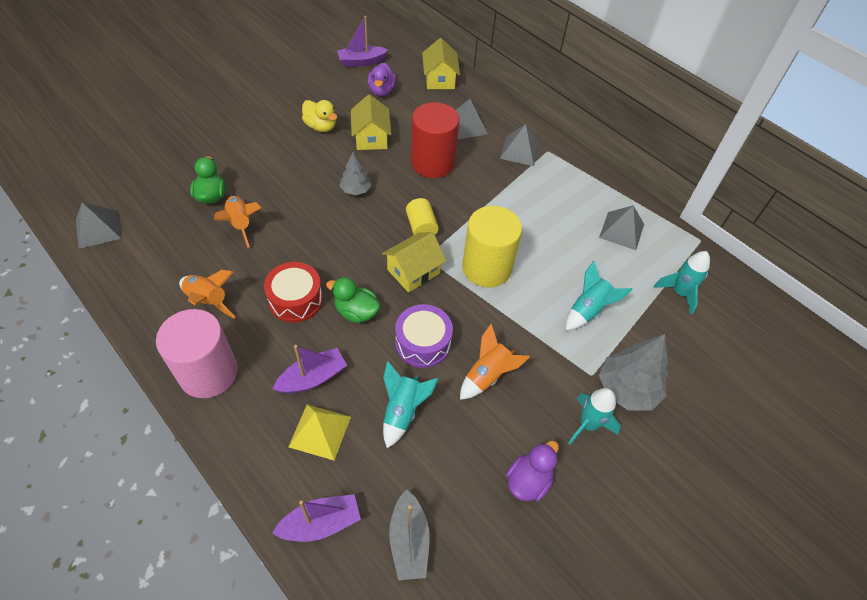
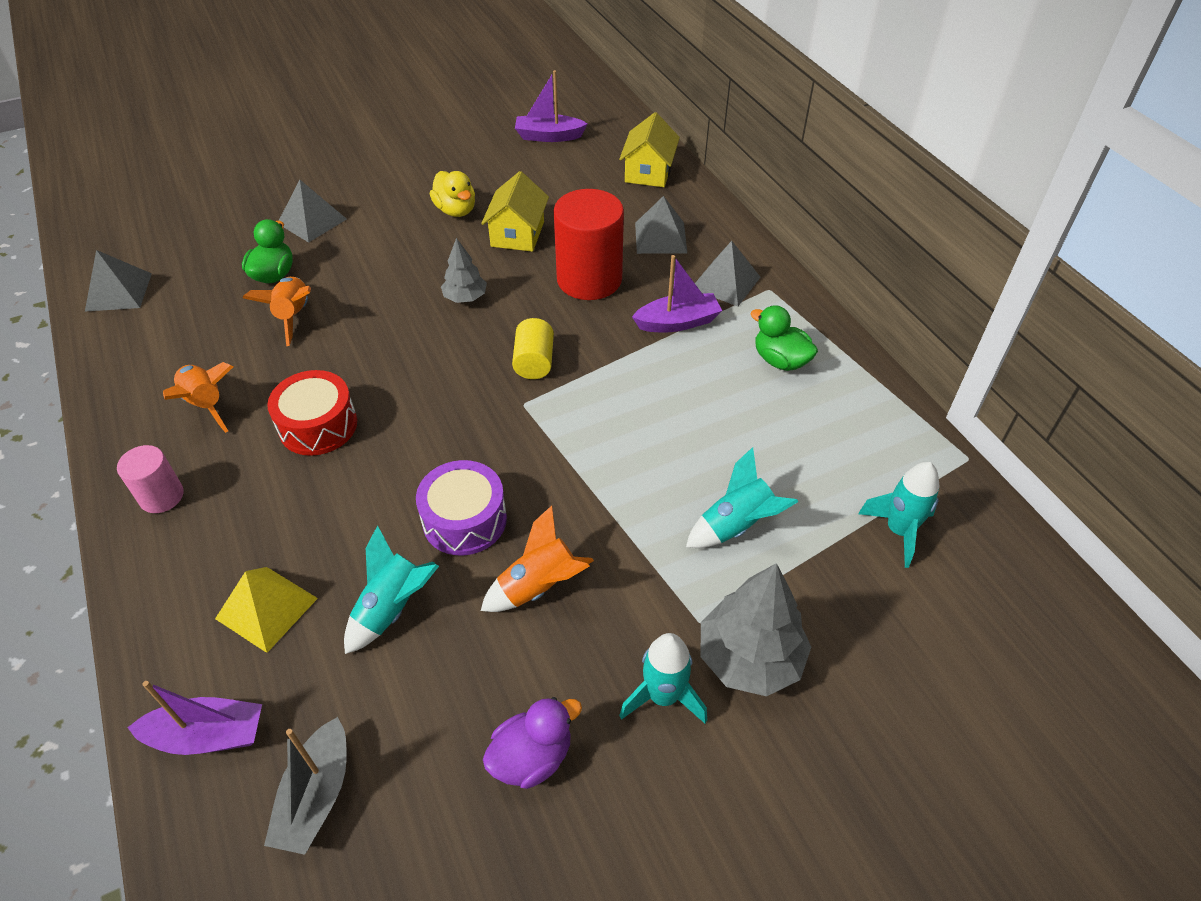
camera: 20 degrees right, 5 degrees down
pink cylinder [156,309,238,398] -> pink cylinder [117,445,184,513], size x0.53
purple boat [273,345,347,394] -> purple boat moved to [632,255,722,333]
green duck [326,277,380,323] -> green duck moved to [750,305,818,371]
purple duck [368,63,396,96] -> none
yellow house [382,232,446,293] -> none
yellow cylinder [462,206,522,288] -> none
grey pyramid [599,205,644,250] -> grey pyramid moved to [279,180,347,243]

